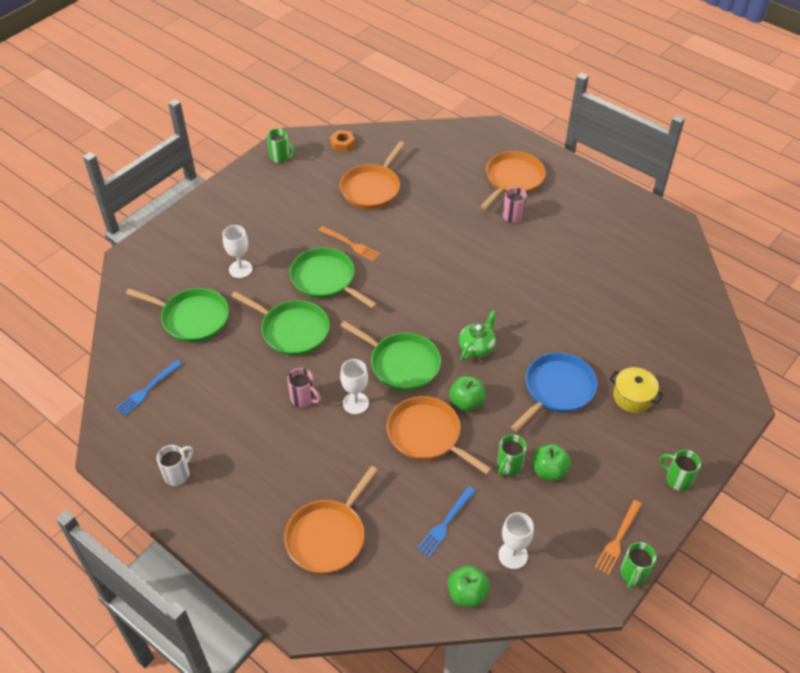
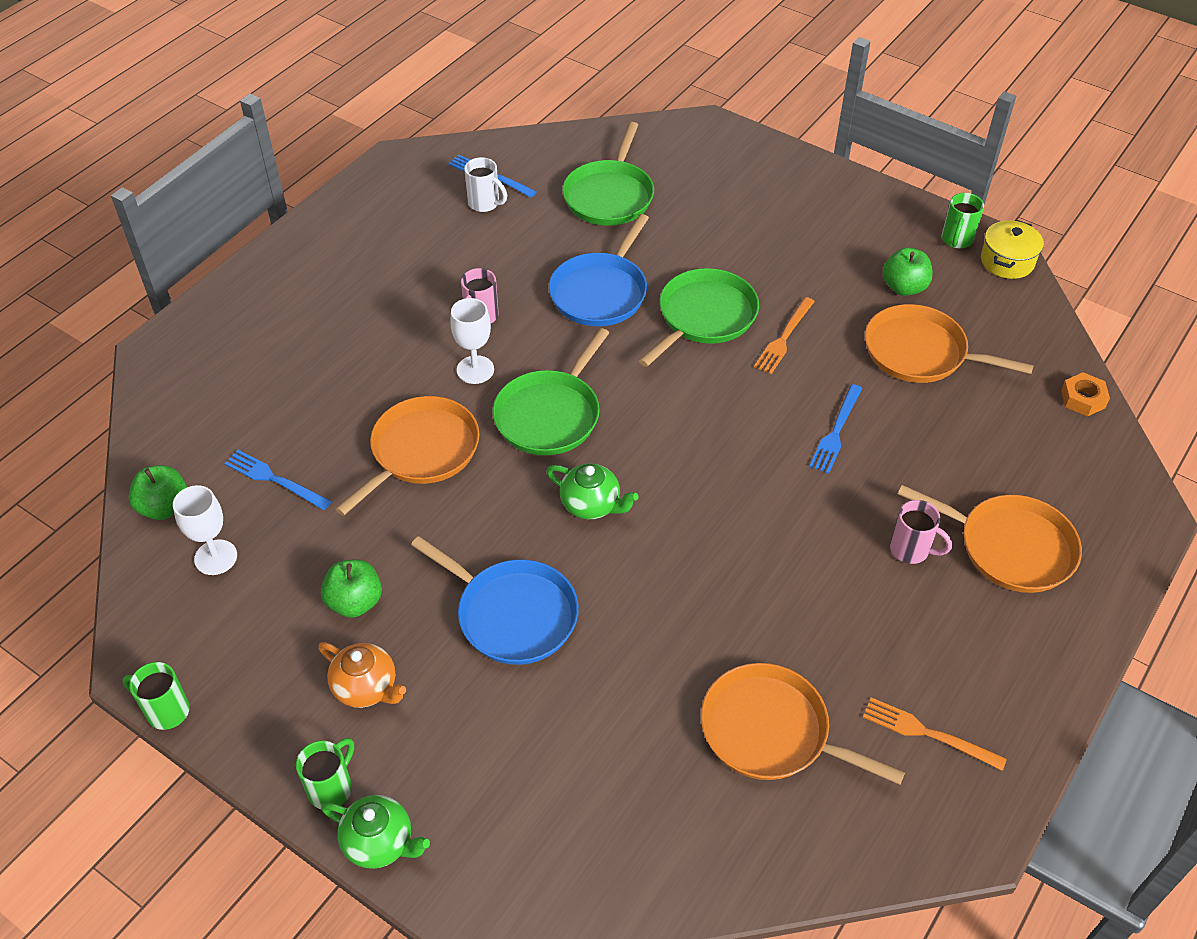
camera: 85 degrees right, 0 degrees up
white mug [157,445,193,486] -> white mug moved to [464,157,507,212]
white goblet [223,225,253,278] -> none
green pan [231,291,330,356] -> blue pan [549,214,649,326]
orange pan [284,466,378,574] -> orange pan moved to [701,663,905,785]
orange nut [330,130,355,152] -> orange nut moved to [1061,372,1110,416]
green apple [449,376,485,411] -> green apple moved to [883,248,933,296]
green mug [497,434,526,476] -> none
orange fork [595,500,642,575] -> orange fork moved to [863,697,1007,771]
yellow pot [610,367,664,413] -> yellow pot moved to [981,220,1044,279]
none -> orange teapot [318,642,406,708]
none -> green teapot [321,795,430,869]
none -> blue fork [809,384,862,474]

